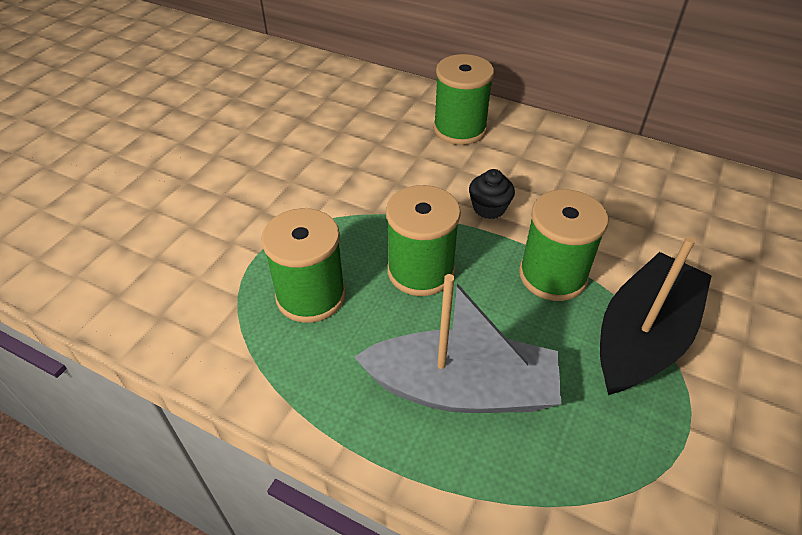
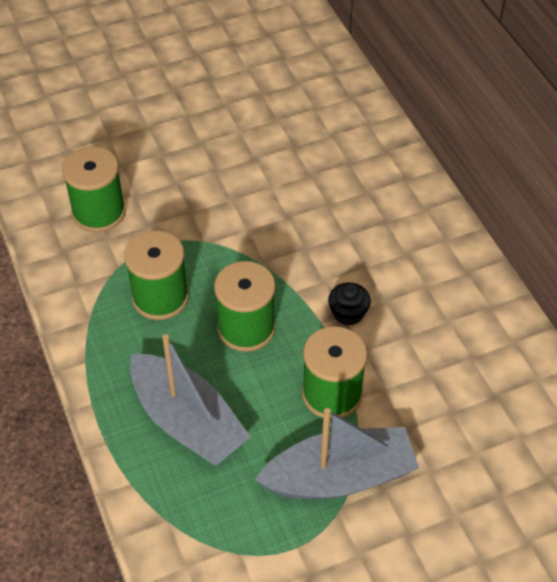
camera: 40 degrees right, 5 degrees up
green spool [433,54,494,145] -> green spool moved to [62,146,126,233]
black boat [600,236,712,395] -> grey boat [255,408,419,499]

